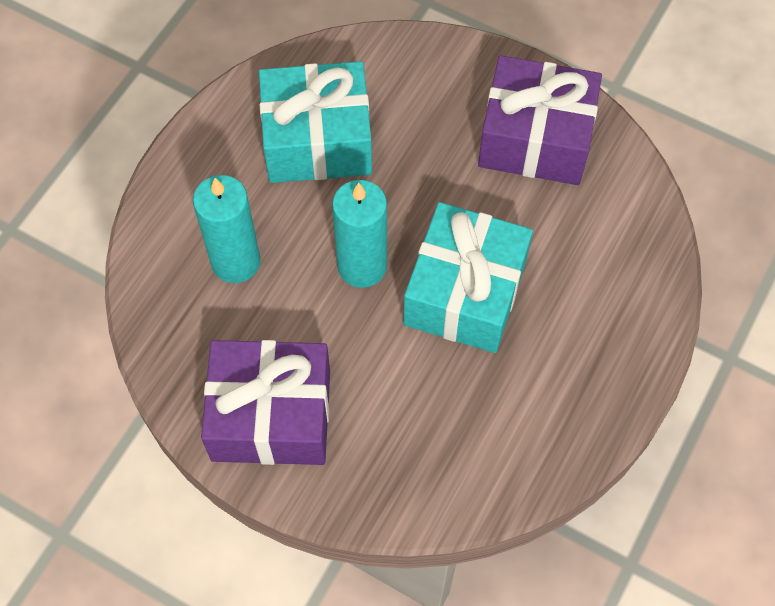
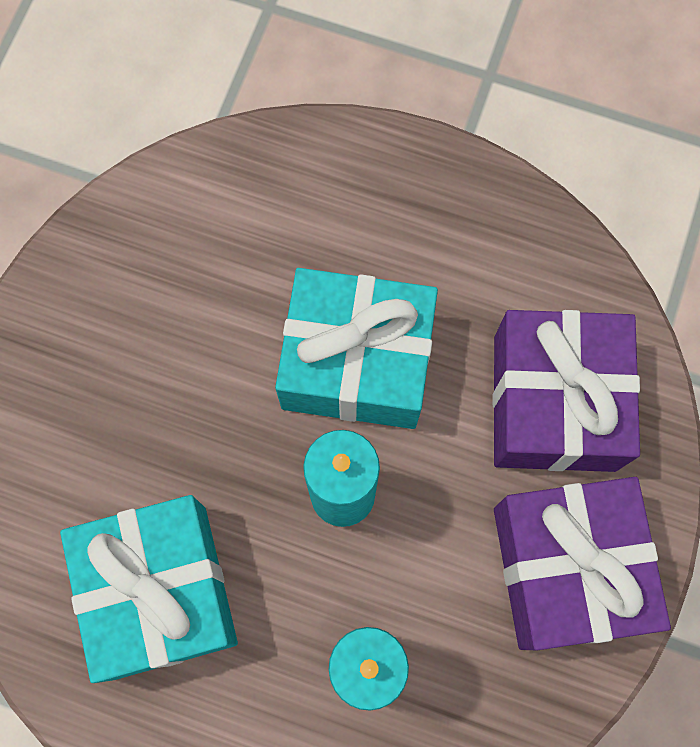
camera: 100 degrees left, 10 degrees up
purple gift [478,55,602,185] -> purple gift moved to [493,310,640,472]

